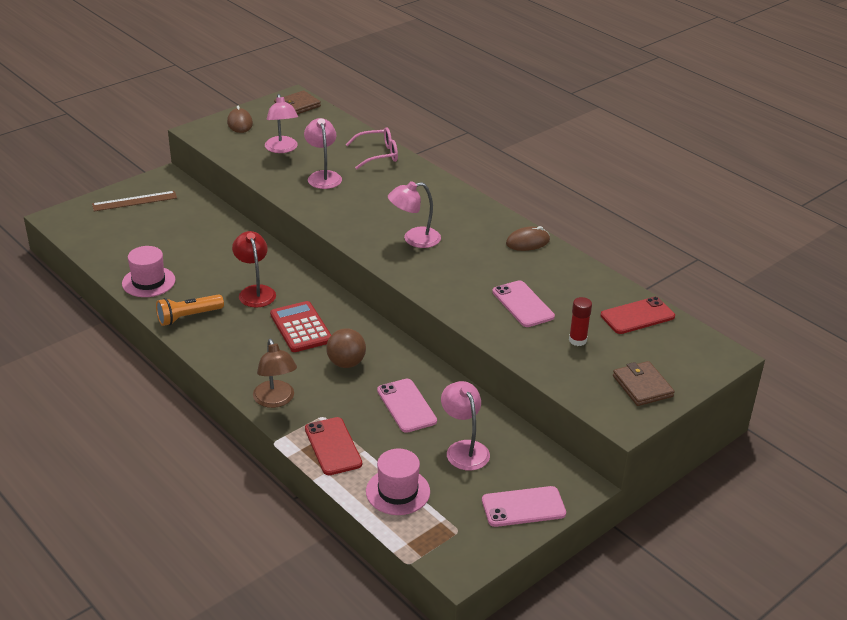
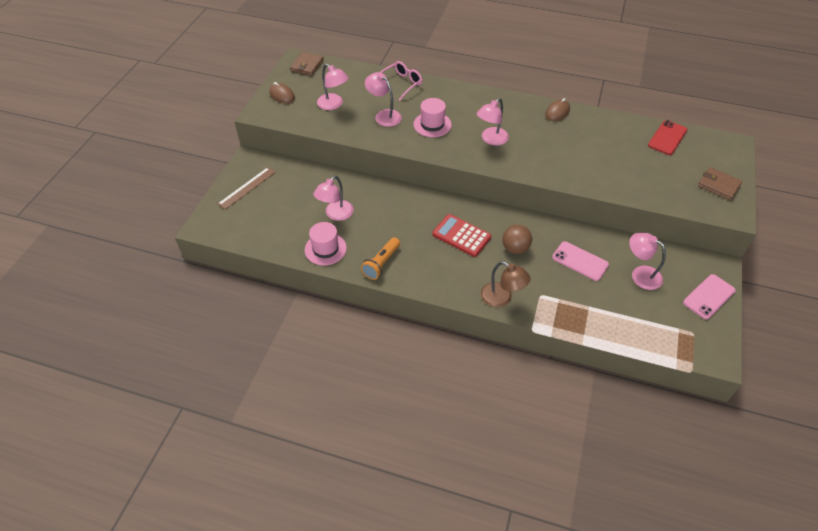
camera: 30 degrees left, 15 degrees up
red lamp [232,231,276,307] -> none
red phone [305,417,362,475] -> none
pink hat [366,449,430,515] -> pink hat moved to [413,98,452,137]
pink phone [492,280,555,327] -> none
red glue stick [569,297,592,346] -> none
none -> pink lamp [313,175,354,221]

